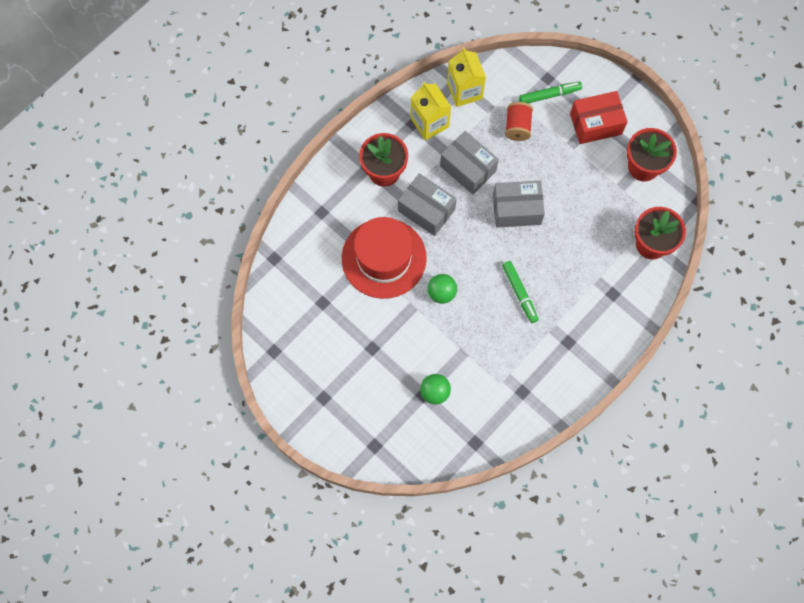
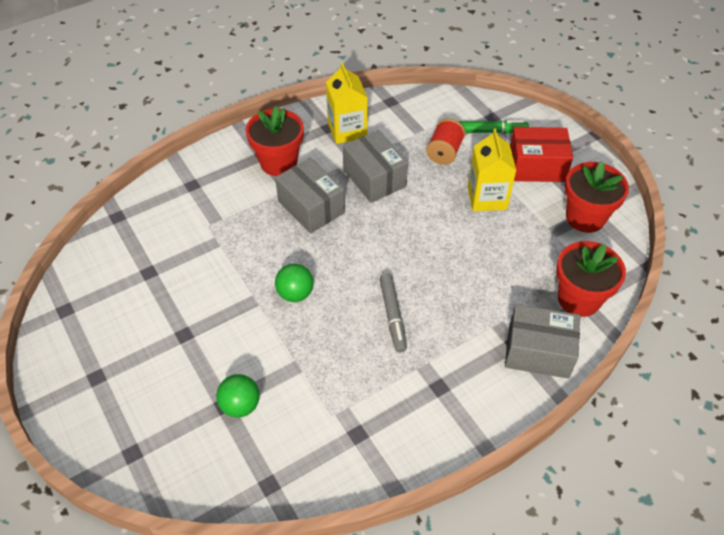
camera: 15 degrees right, 20 degrees down
red hat [342,217,427,299] -> none
yellow carton [447,48,486,107] -> yellow carton moved to [468,129,516,211]
grey box [493,181,545,228] -> grey box moved to [505,304,580,379]
green marker [502,261,539,323] -> grey marker [380,273,407,352]

